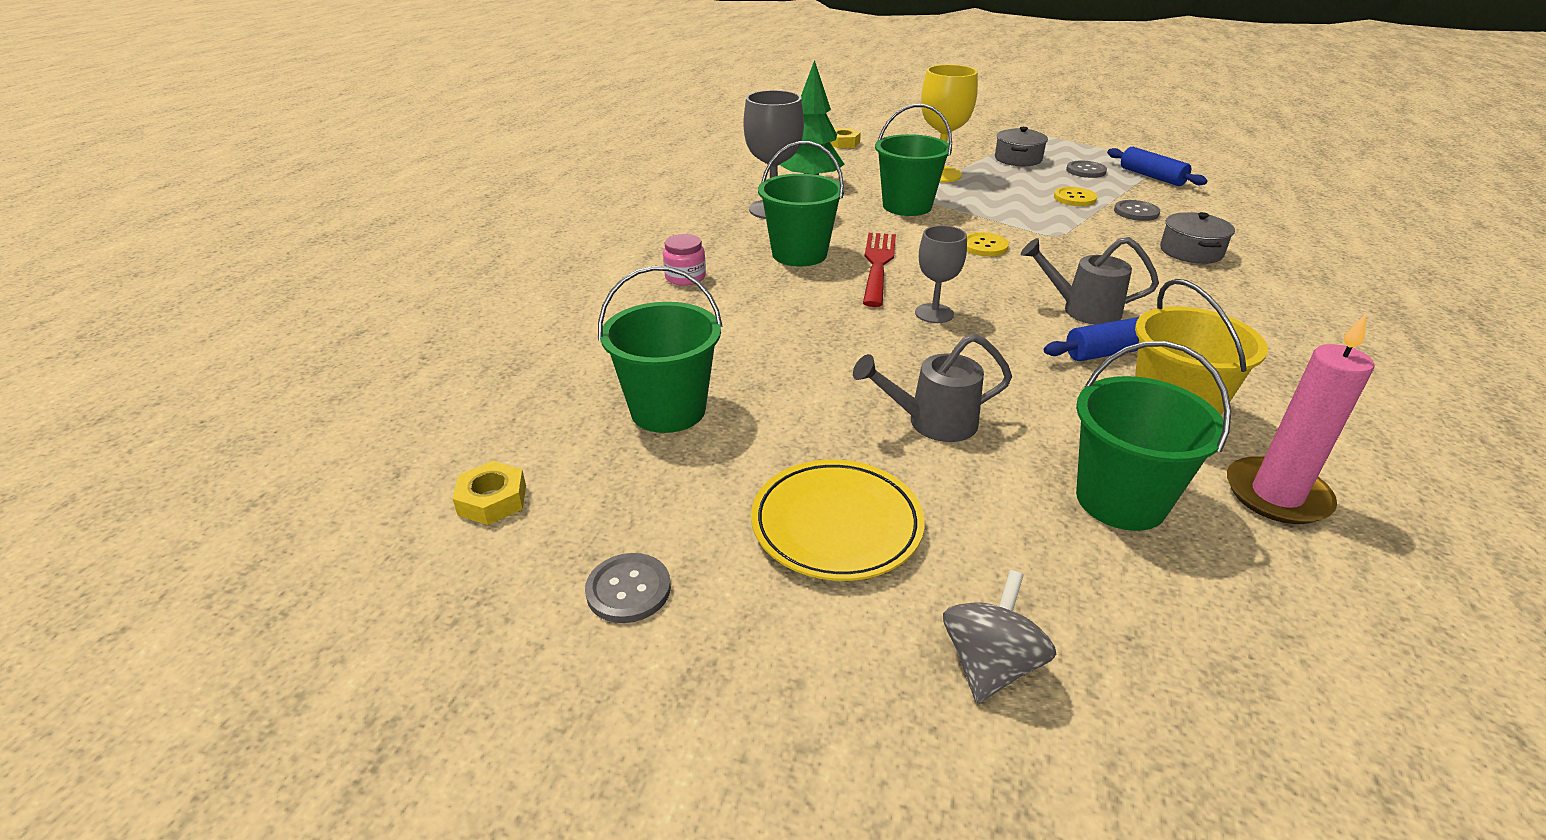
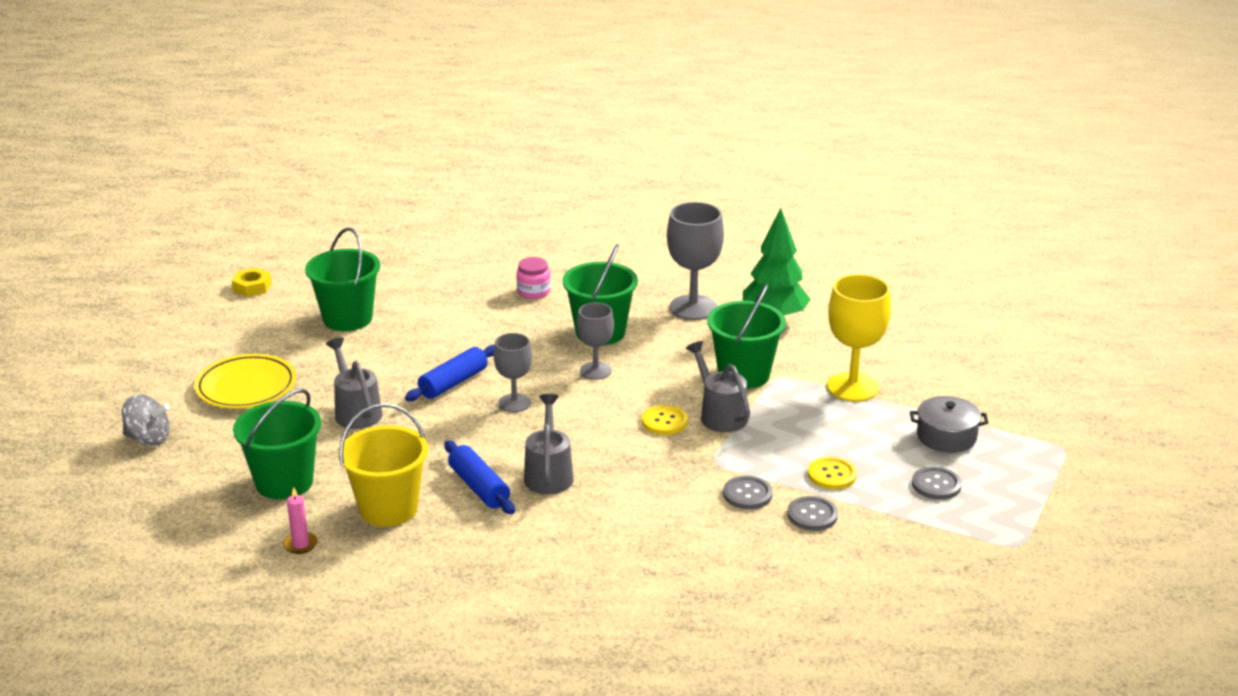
camera: 75 degrees right, 5 degrees down
grey button [585,553,671,623] -> grey button moved to [723,476,773,509]
yellow nut [830,128,861,148] -> none
red fork [863,233,896,307] -> grey goblet [577,302,614,380]
blue rolling pin [1107,147,1208,186] -> blue rolling pin moved to [405,345,495,401]
grey pot [1160,212,1235,264] -> none
pink candle [1227,314,1374,524] -> pink candle [283,487,318,554], size x0.50
none -> grey watering can [686,341,750,432]

